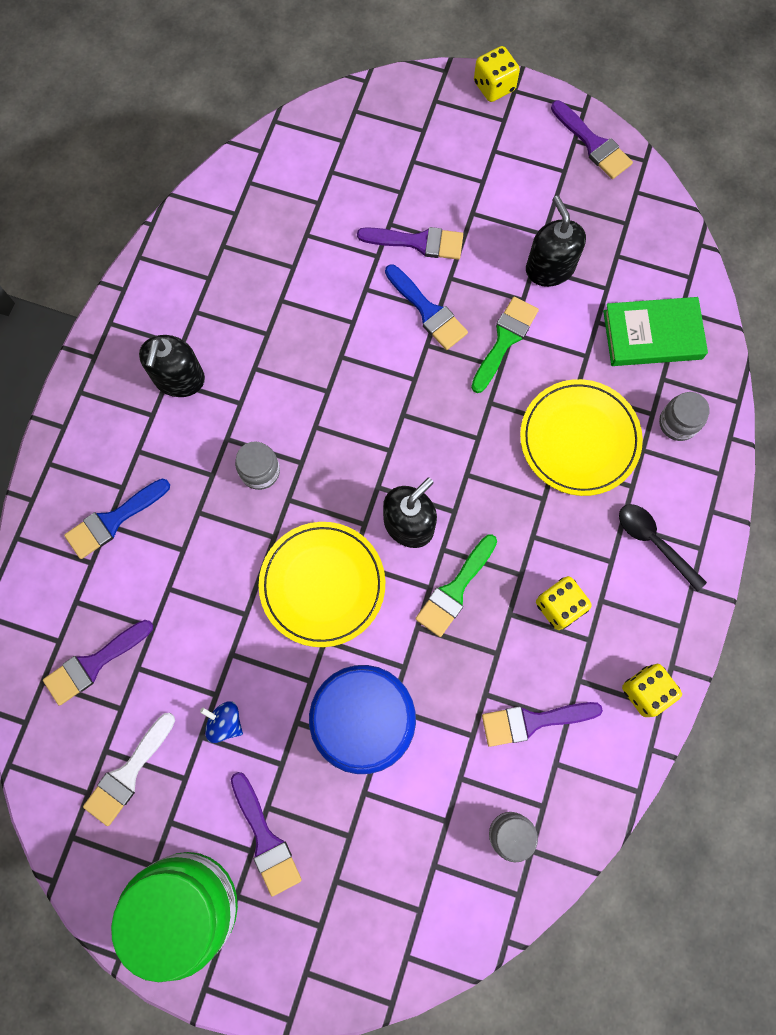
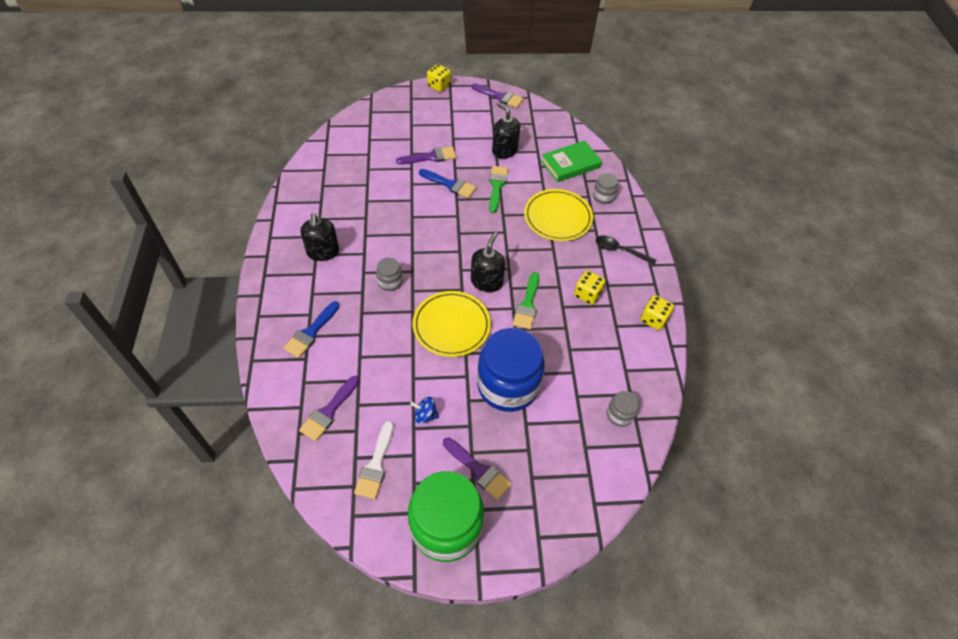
camera: 25 degrees left, 20 degrees down
purple brush [482,702,603,747] -> none

